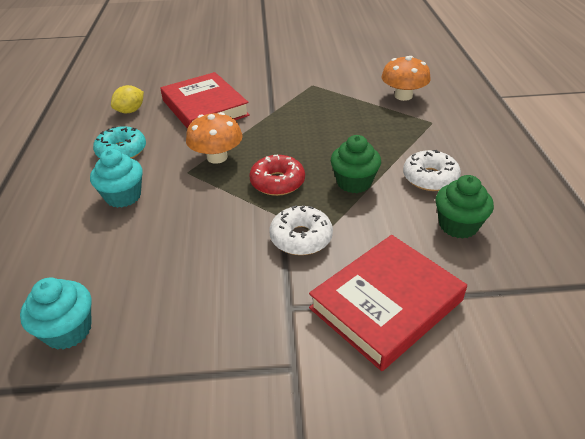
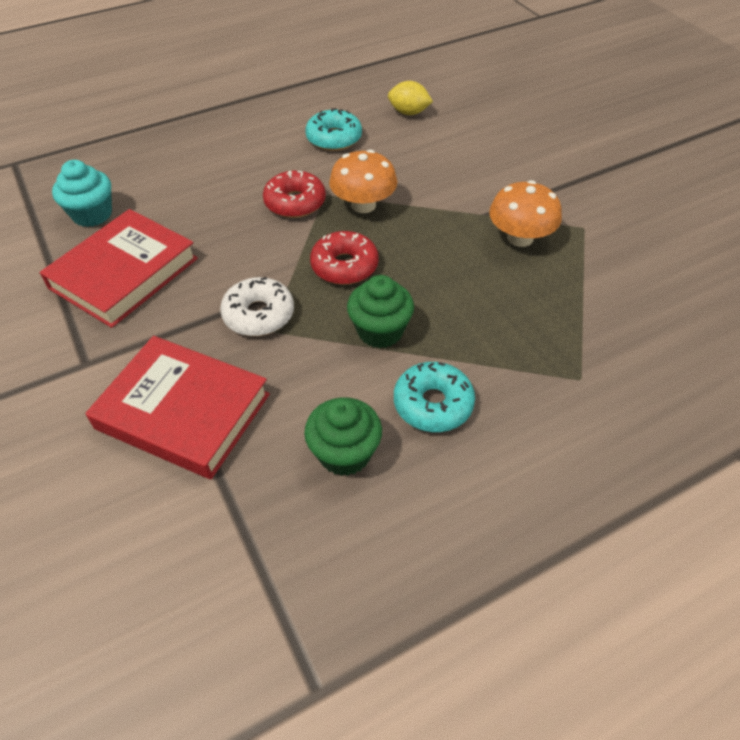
camera: 65 degrees right, 10 degrees up
turquoise cupcake [90,149,143,208] -> none
red book [160,72,250,129] -> red book moved to [39,209,198,328]
orange mushroom [381,56,431,101] -> orange mushroom moved to [489,180,562,247]
white donut [403,150,461,191] -> turquoise donut [394,362,475,432]
none -> red donut [263,171,326,218]

